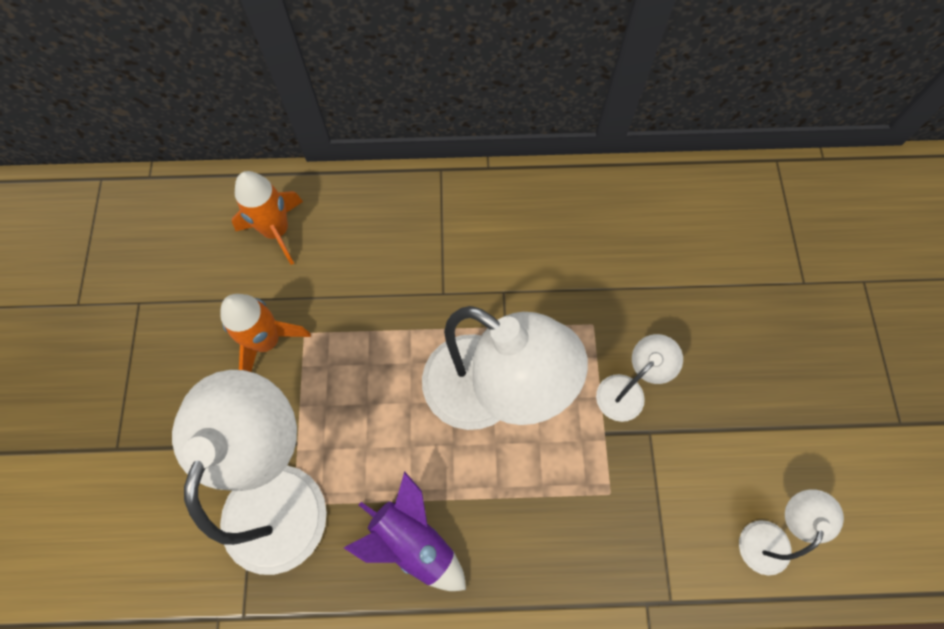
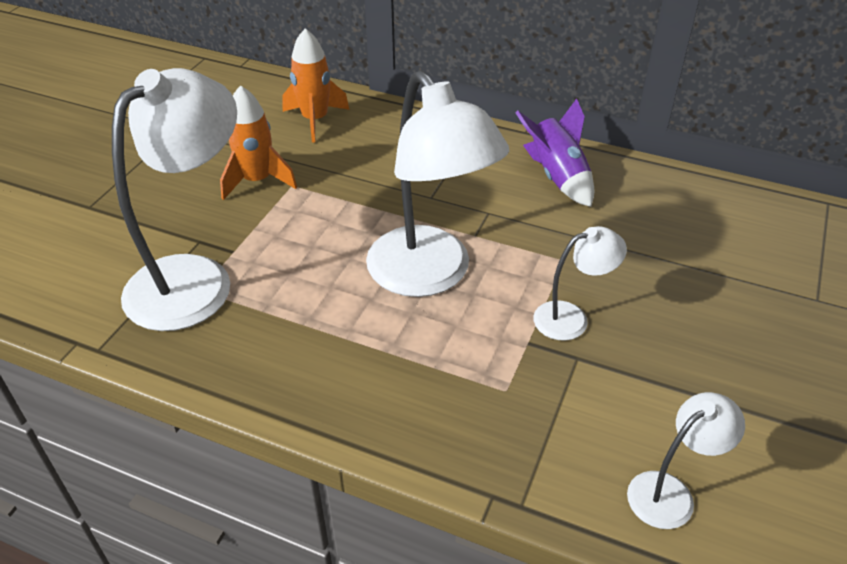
camera: 25 degrees right, 25 degrees down
purple rocket [344,471,466,591] -> purple rocket moved to [515,99,594,207]

